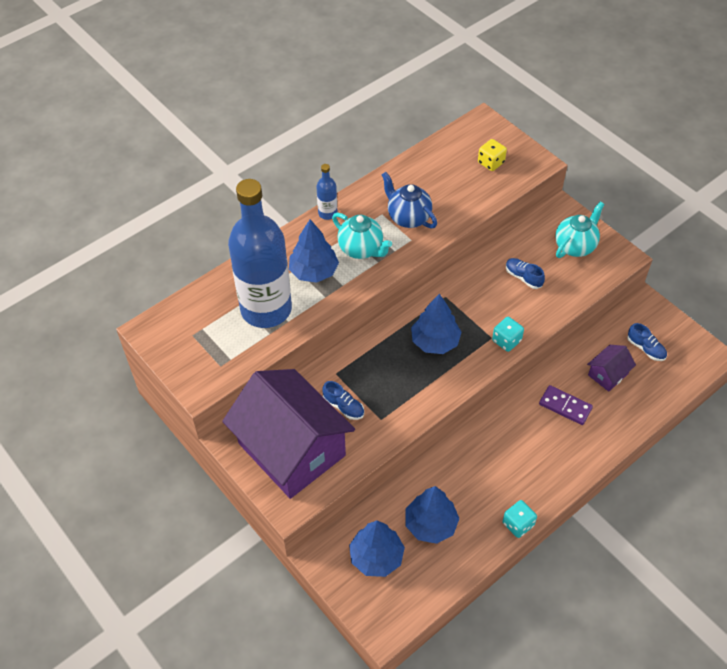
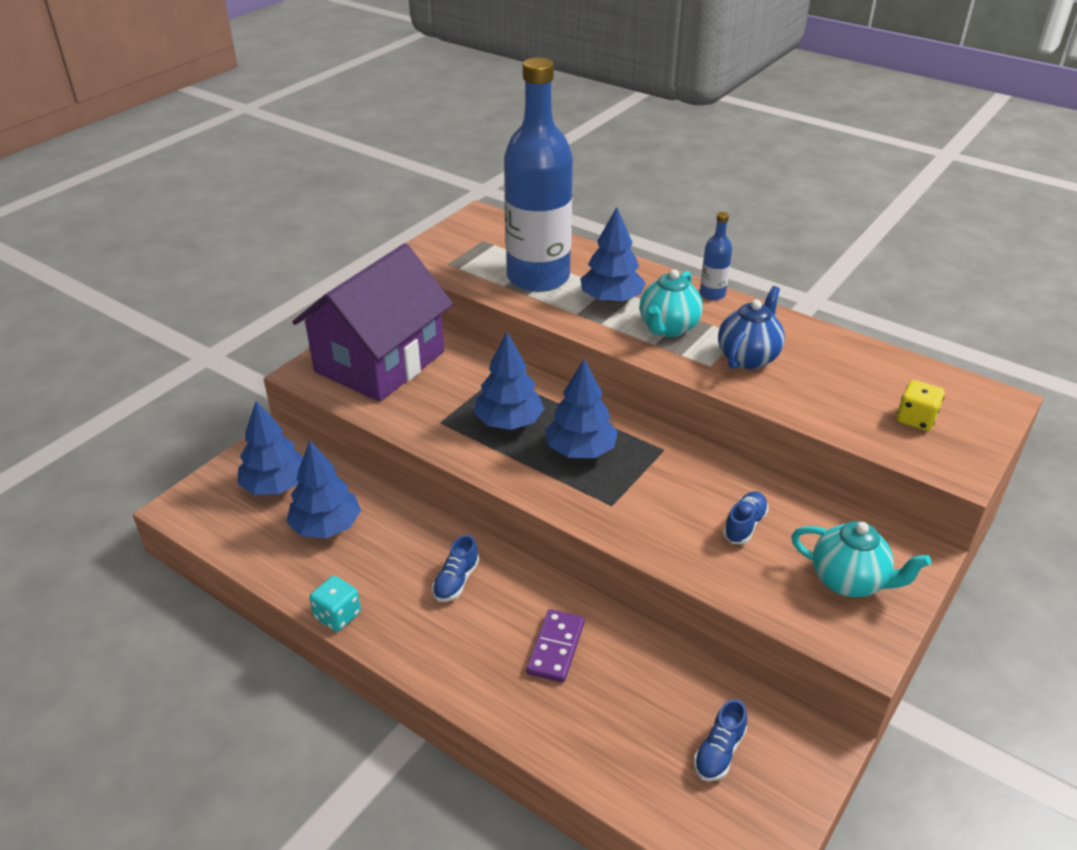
camera: 75 degrees right, 15 degrees down
blue shoe [322,381,364,420] -> blue shoe moved to [432,535,479,602]
turquoise dice [492,317,524,352] -> none
purple house [587,345,636,392] -> none
none -> blue tree [474,332,544,430]

